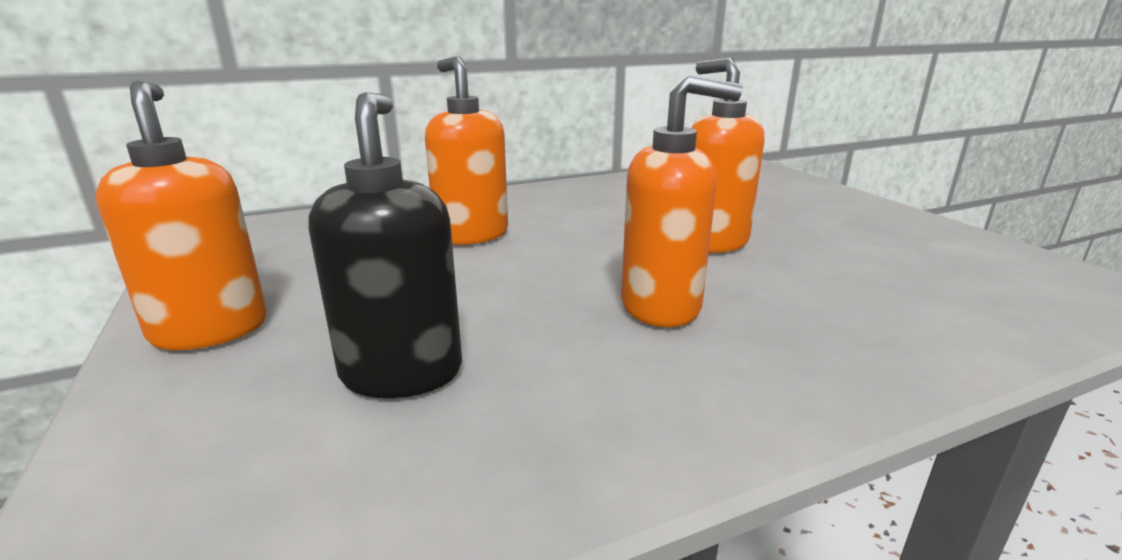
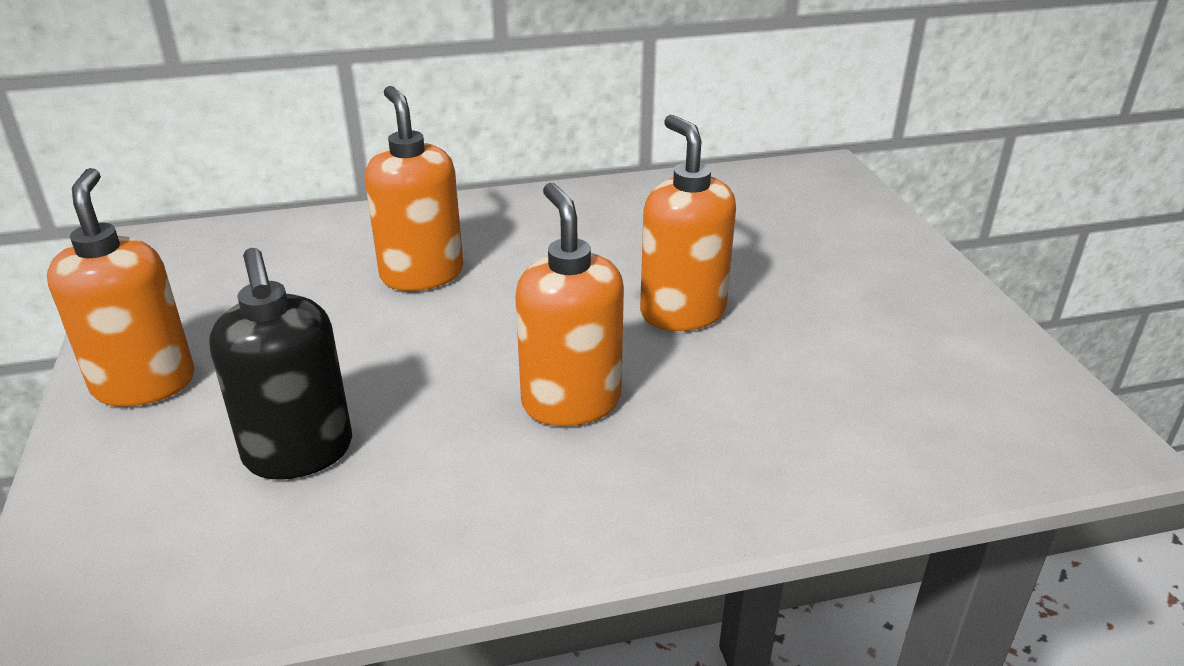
camera: 10 degrees right, 10 degrees up
black soap dispenser [308,92,462,398] -> black soap dispenser turned 150 degrees clockwise [209,248,352,480]
orange soap dispenser [621,75,743,327] -> orange soap dispenser turned 120 degrees counterclockwise [515,183,624,426]

